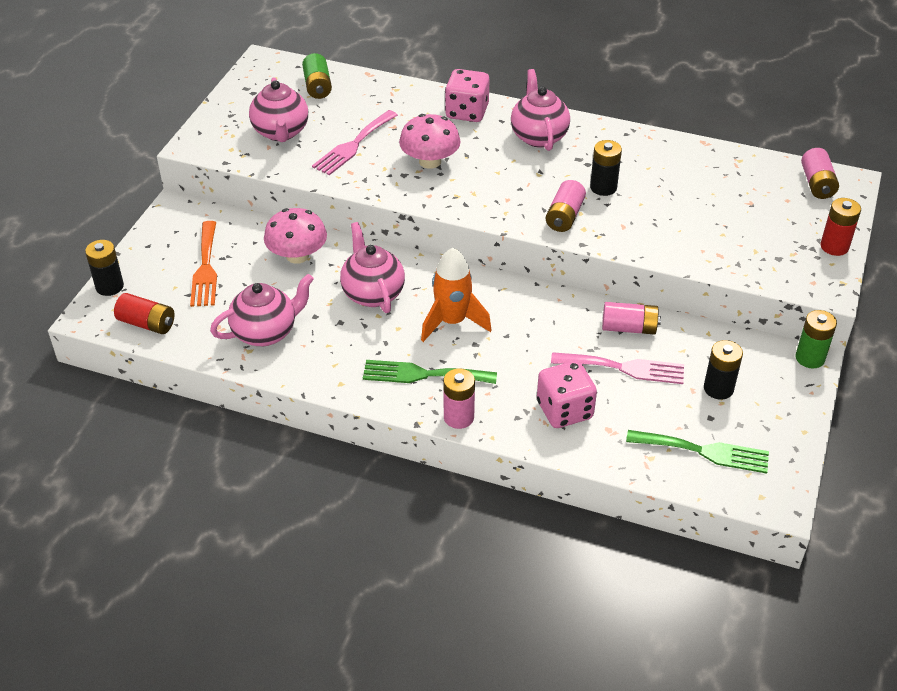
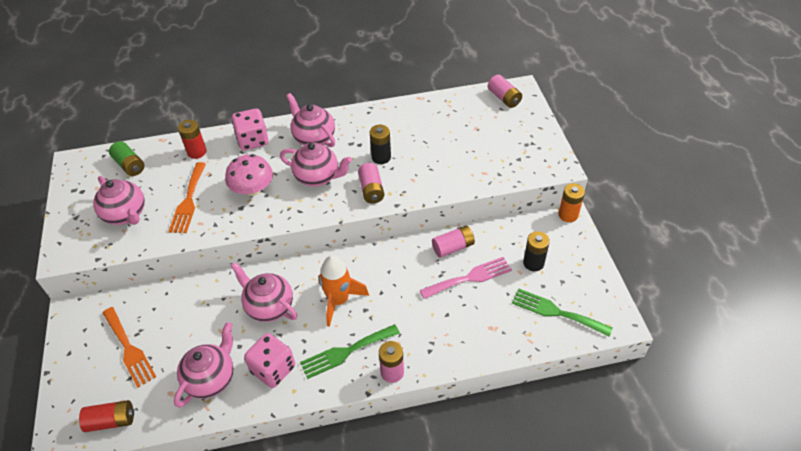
camera: 30 degrees left, 5 degrees up
black battery [85,240,124,296] -> none
pink mushroom [264,208,327,264] -> none
pink fork [312,110,398,175] -> orange fork [168,162,206,233]
pink dice [537,361,597,428] -> pink dice moved to [244,333,295,388]
green fork [626,430,769,474] -> green fork turned 135 degrees counterclockwise [512,288,613,337]
green battery [795,310,837,368] -> orange battery [558,183,585,222]
red battery [820,198,861,256] -> red battery moved to [178,120,207,159]
none -> pink teapot [280,142,352,187]

